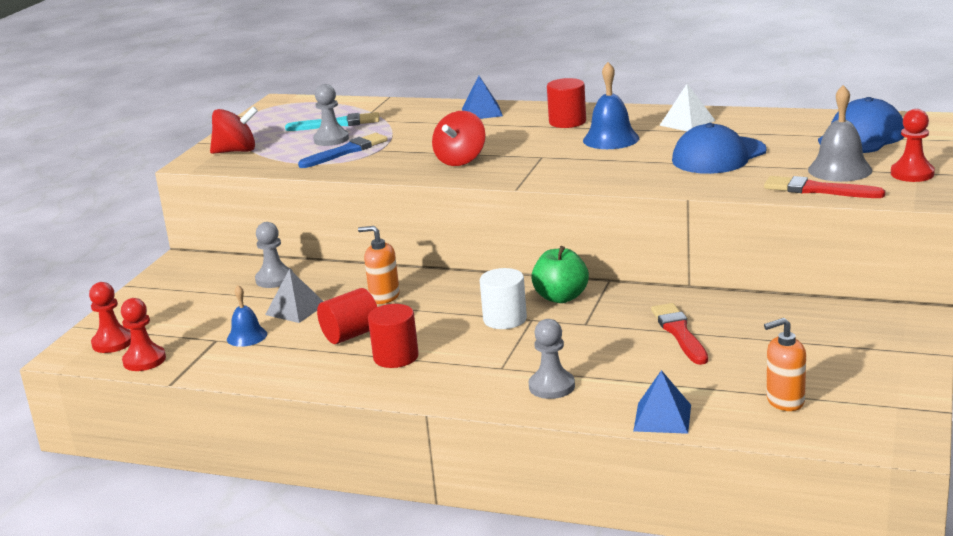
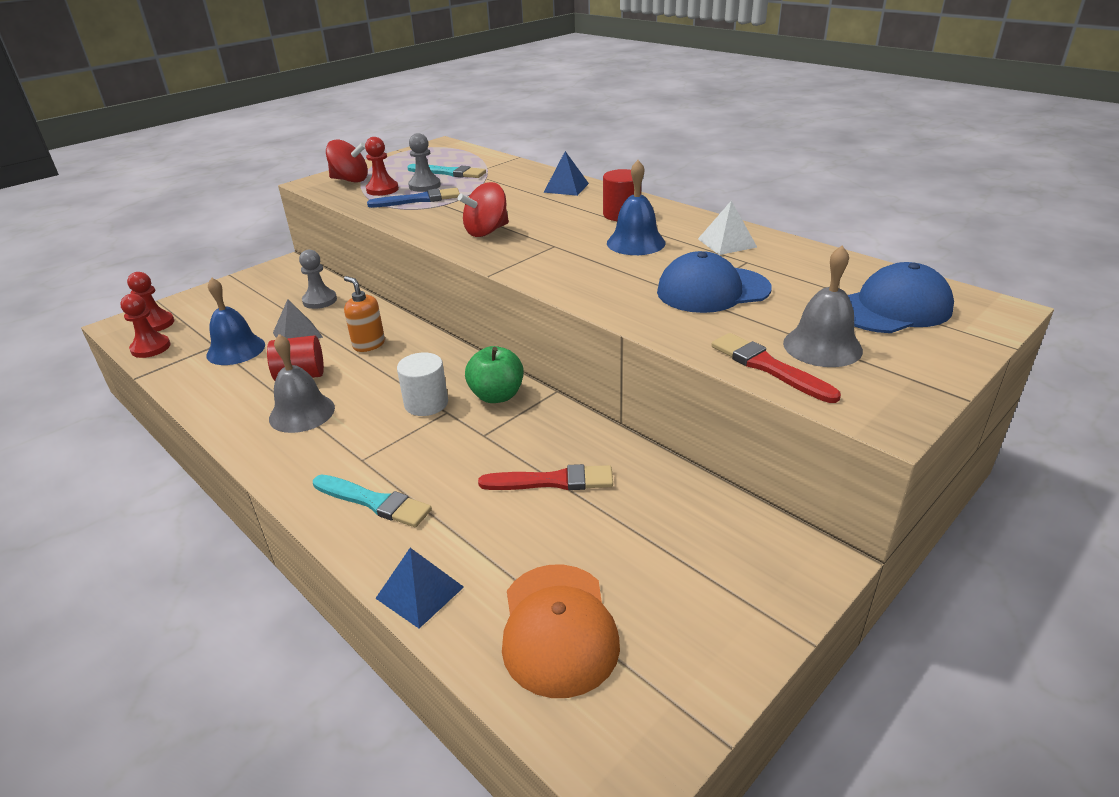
camera: 25 degrees right, 10 degrees up
blue bell [227,285,267,347] -> blue bell [206,278,265,365], size x1.55
red cylinder [368,304,419,368] -> grey bell [269,334,335,433]
grey pawn [529,319,575,399] -> turquoise brush [313,475,432,527]
red brush [651,303,708,365] -> red brush turned 75 degrees clockwise [478,464,613,490]
orange soap dispenser [764,318,806,411] -> orange cap [502,565,620,698]
red pawn [891,109,935,182] -> red pawn moved to [365,137,399,196]

